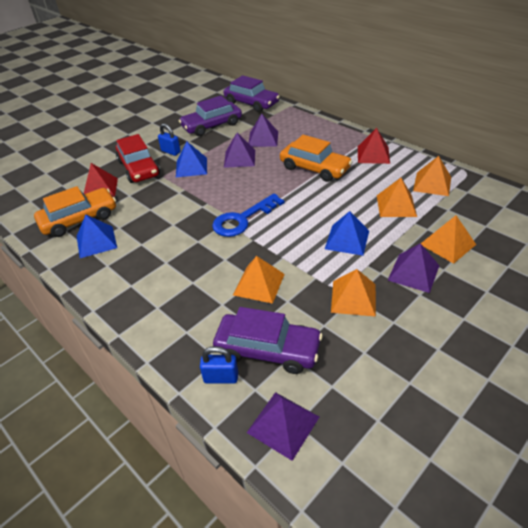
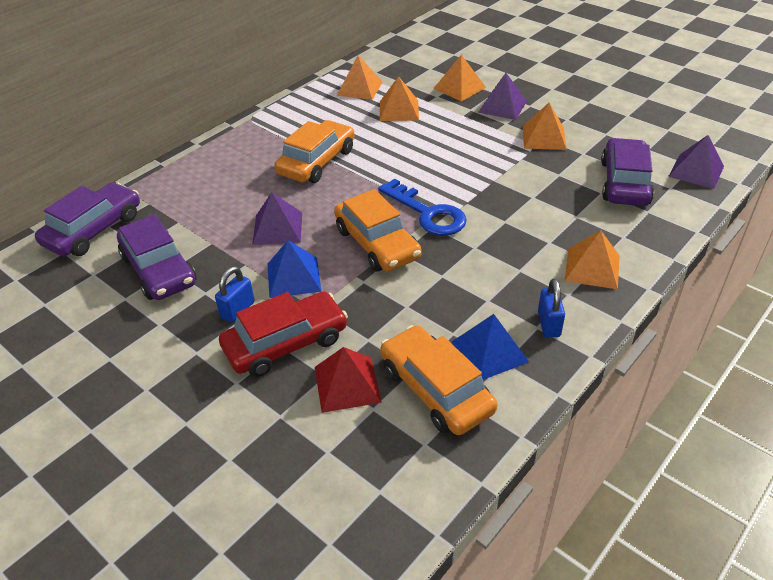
camera: 95 degrees left, 0 degrees up
blue padlock [200,346,238,384] -> blue padlock moved to [538,279,565,337]
orange pyramid [233,256,285,304] -> orange pyramid moved to [564,230,620,289]
purple pyramid [249,114,278,147] -> none
blue pyramid [325,211,369,256] -> none
red pyramid [358,128,390,164] -> none
none -> orange car [334,189,422,272]

